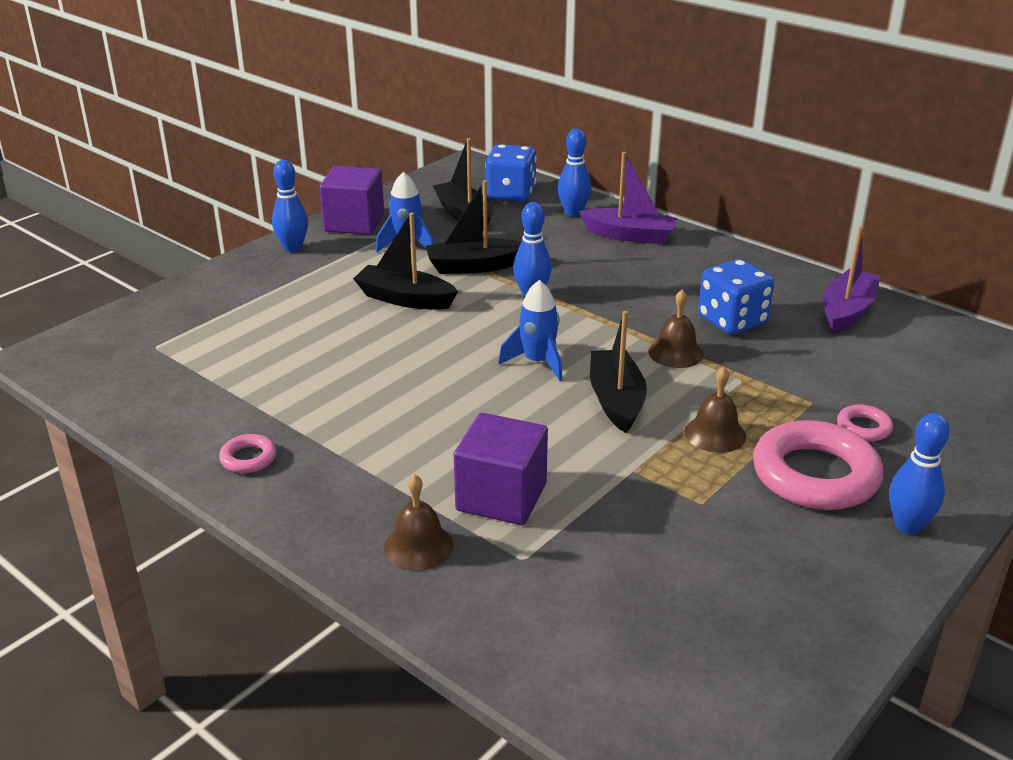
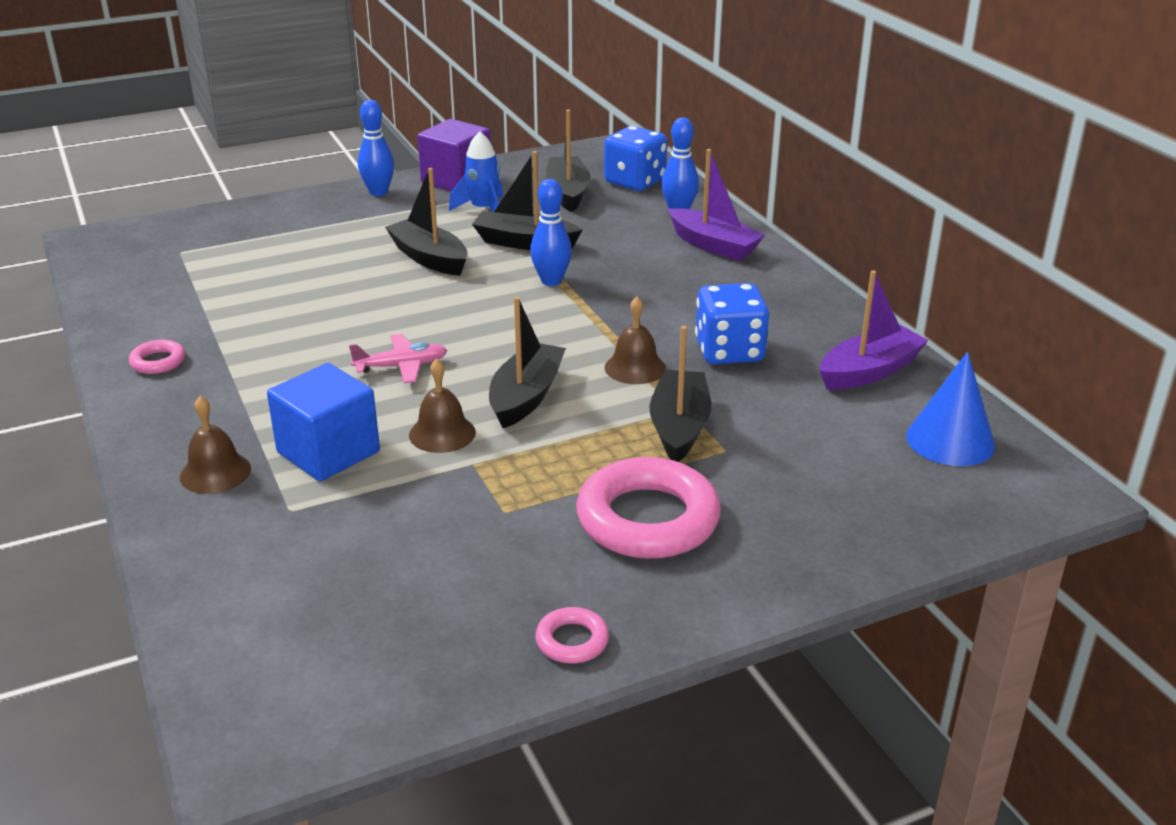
camera: 25 degrees right, 0 degrees up
purple cube [454,413,548,525] -> blue cube [267,363,380,481]
blue rocket [498,280,562,381] -> none
brown bell [684,367,746,453] -> brown bell moved to [409,359,476,453]
pink ring [837,404,893,442] -> pink ring moved to [535,607,609,663]
blue bowling pin [889,413,950,534] -> none
none -> pink plane [349,334,448,383]
none -> black boat [650,326,711,462]
none -> blue cone [906,352,995,466]

